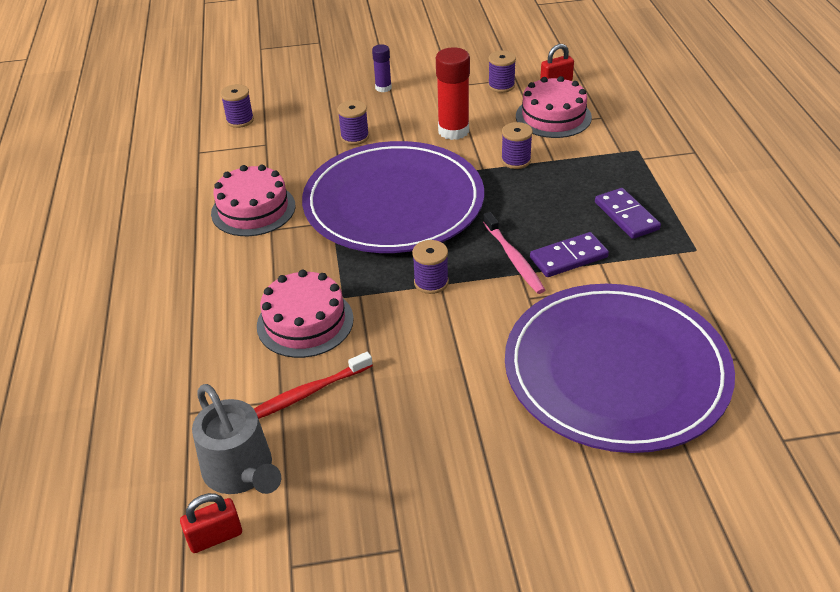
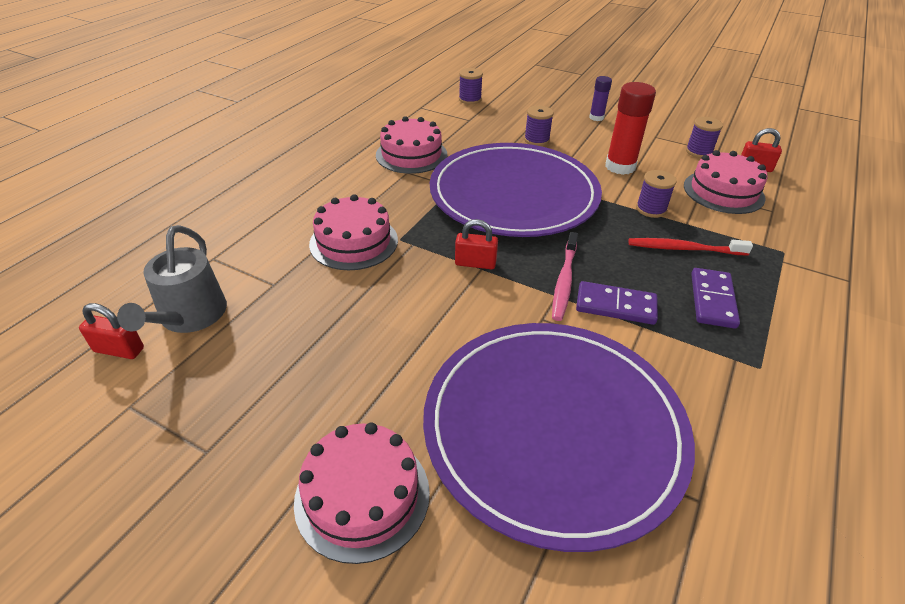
camera: 35 degrees right, 0 degrees up
red toothbrush [254,352,373,419] -> red toothbrush moved to [628,238,753,255]
purple spool [412,240,449,294] -> red padlock [455,219,498,269]
none -> pink cake [294,422,430,564]

